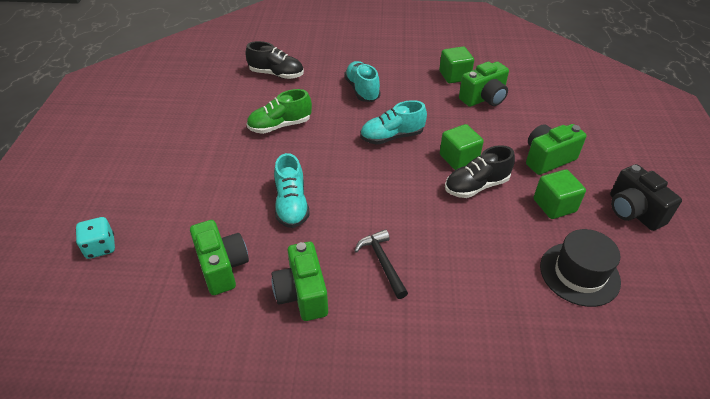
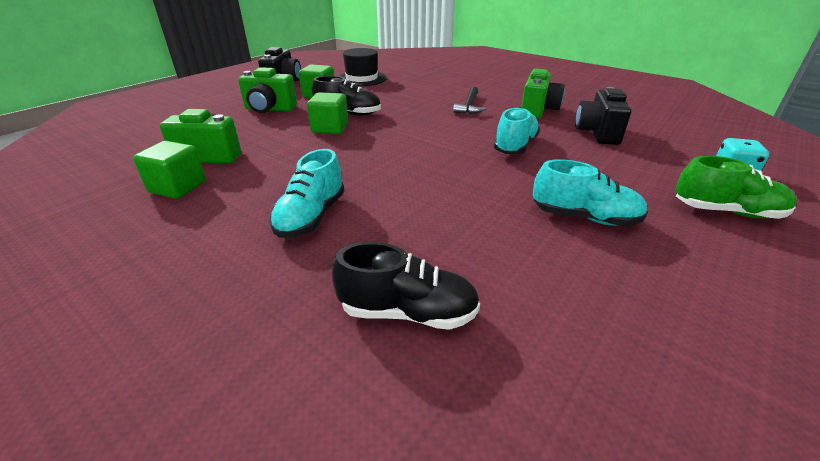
camera: 145 degrees left, 10 degrees down
green camera [190,220,249,295] -> black camera [575,87,632,145]
black shoe [245,41,304,79] -> black shoe turned 135 degrees clockwise [332,242,480,330]
green shoe [247,89,312,134] -> green shoe moved to [675,156,797,219]
turquoise shoe [360,100,427,145] -> turquoise shoe moved to [533,159,648,226]

